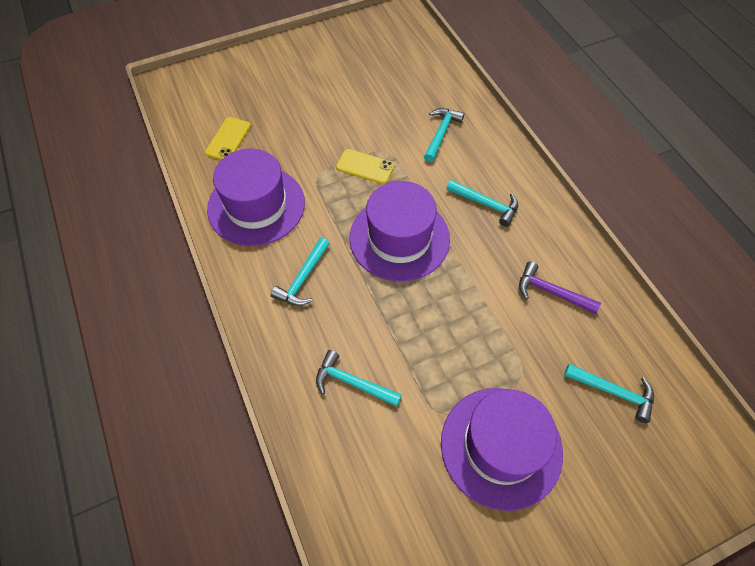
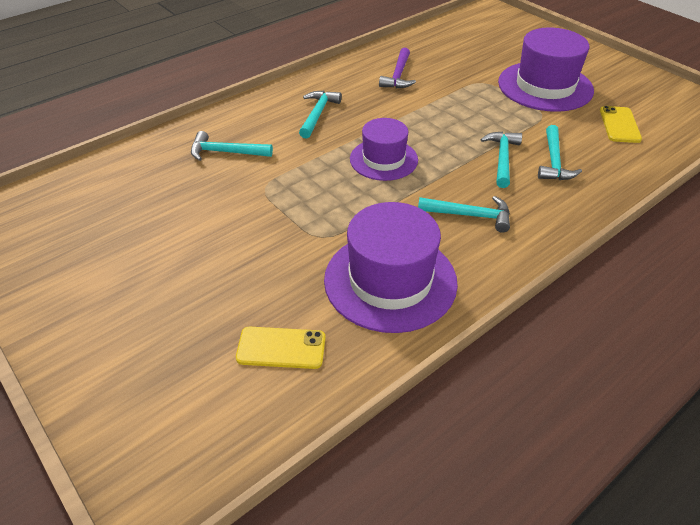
camera: 105 degrees left, 15 degrees down
yellow phone [336,149,395,184] -> yellow phone moved to [600,106,642,143]
purple hat [349,181,450,282] -> purple hat [350,118,418,181], size x0.63
turquoise hammer [564,364,654,423] -> turquoise hammer moved to [480,132,522,188]

